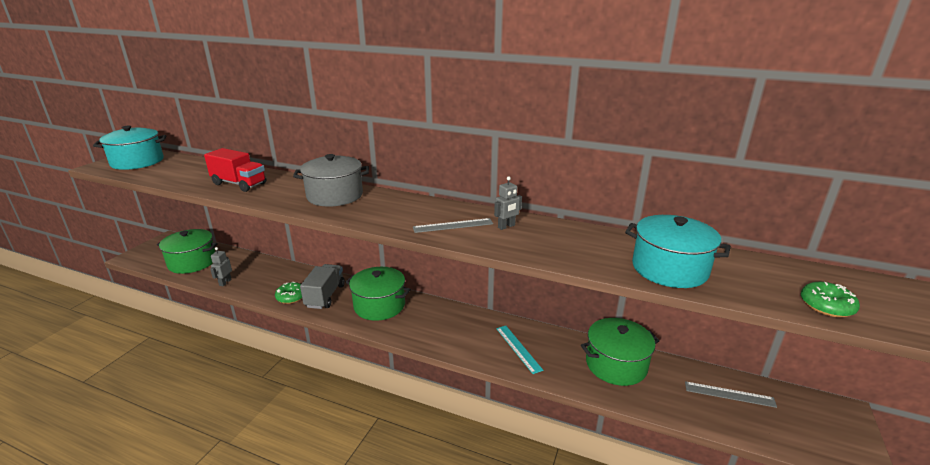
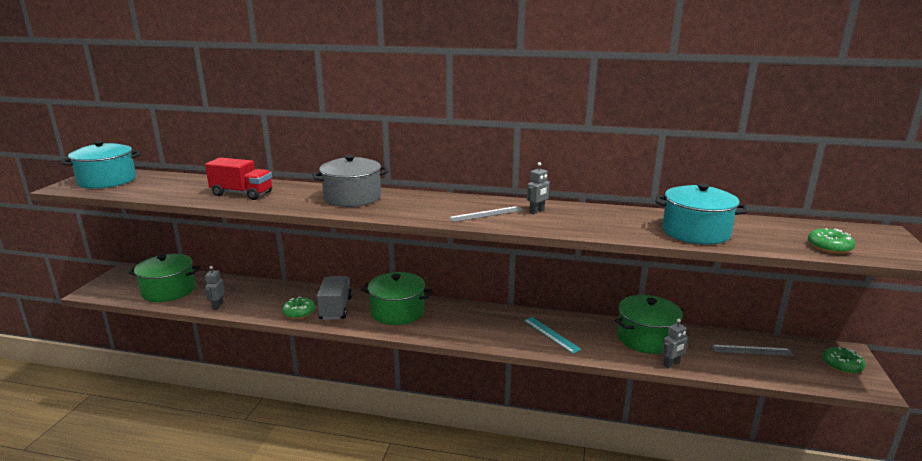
camera: 10 degrees left, 5 degrees down
none -> grey robot [662,319,689,368]
none -> green donut [822,347,865,374]

